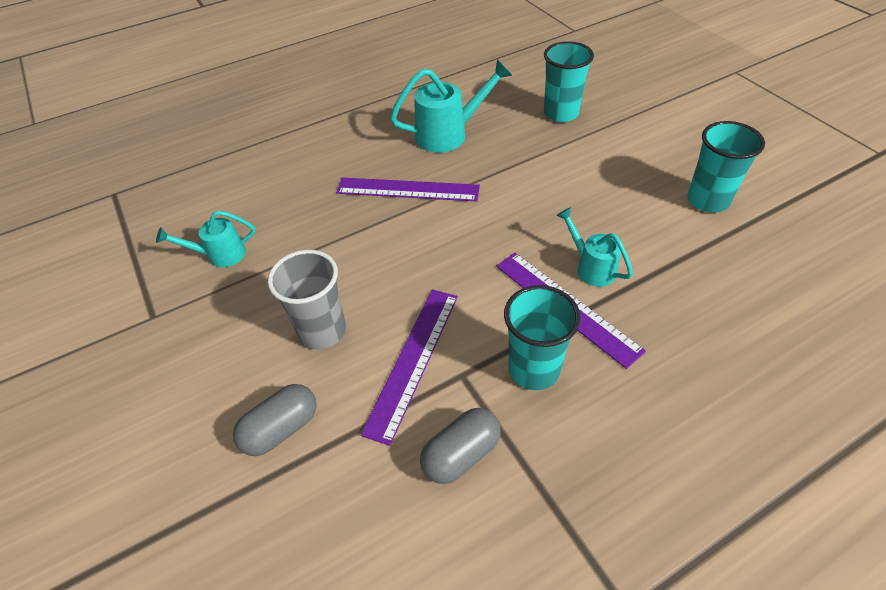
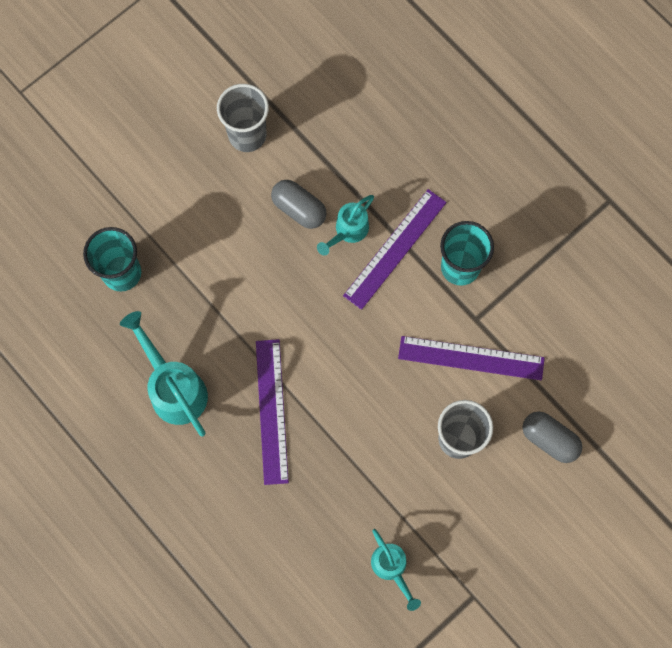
camera: 105 degrees left, 25 degrees up
grey capsule [420,408,501,484] -> grey capsule moved to [271,180,327,229]
turquoise cup [687,121,765,213] -> grey cup [217,84,269,152]

